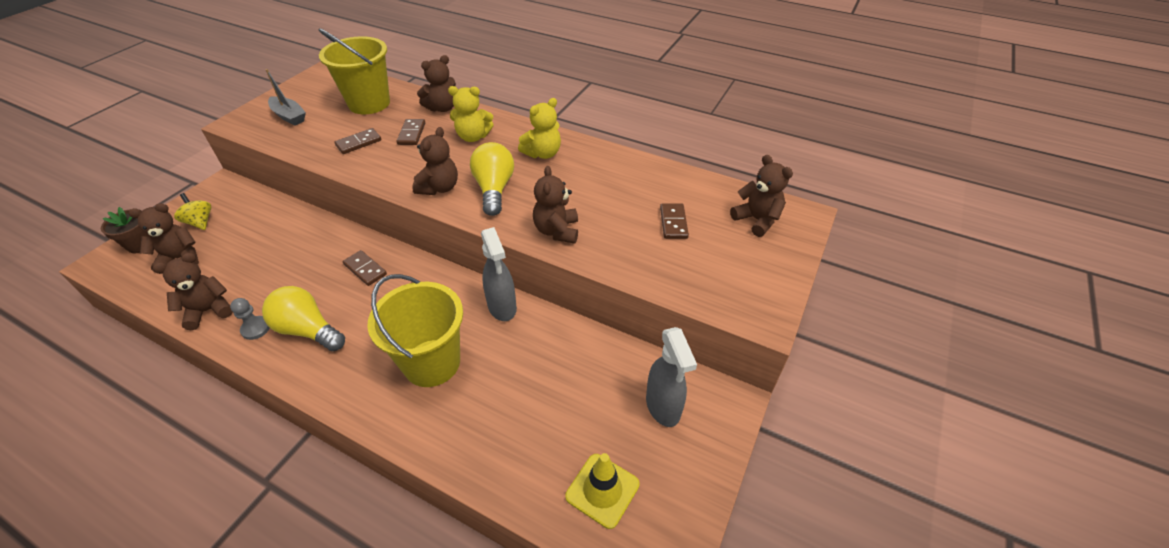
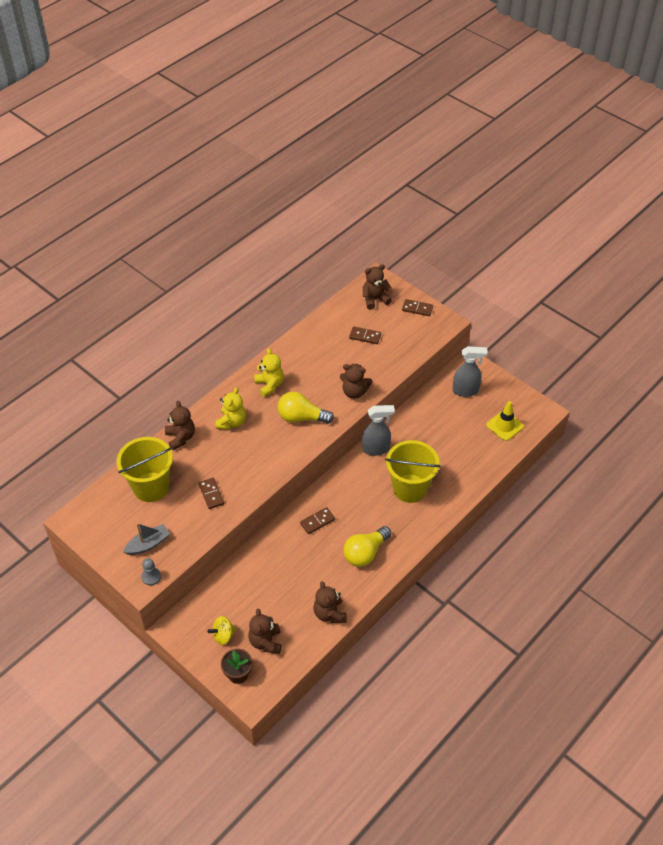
camera: 75 degrees left, 5 degrees up
grey pawn [230,298,270,340] -> grey pawn moved to [142,558,161,586]
brown domino [397,119,425,145] -> brown domino moved to [402,299,433,316]
brown teddy bear [412,127,458,195] -> none

